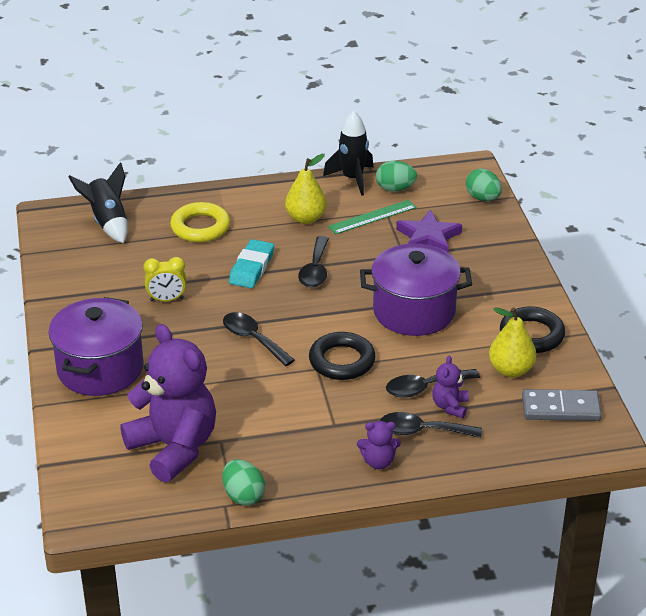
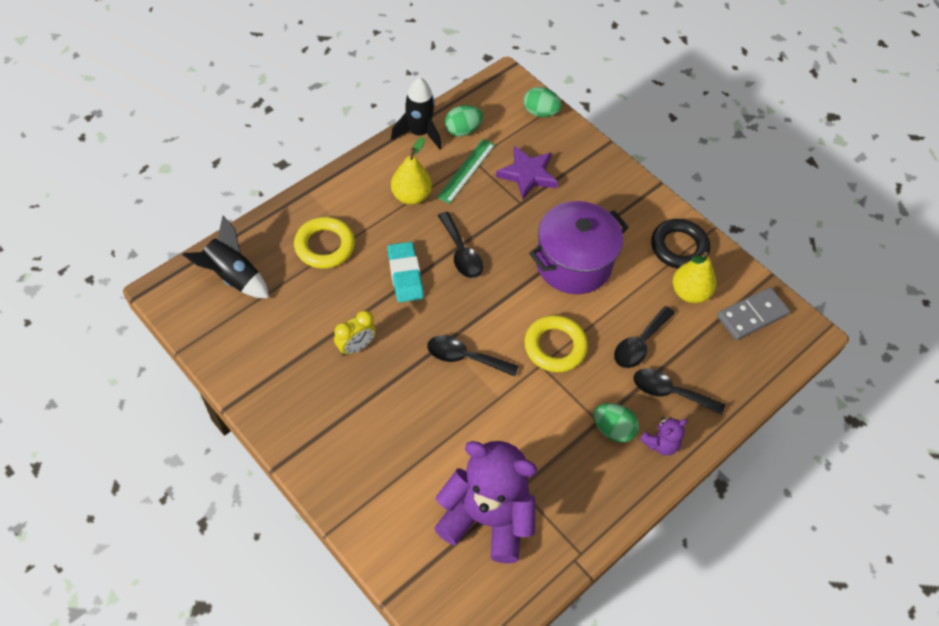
camera: 35 degrees left, 20 degrees up
purple pot [48,297,144,396] -> none
green egg [222,459,265,505] -> green egg moved to [593,403,639,443]
black ring [309,332,376,380] -> yellow ring [524,315,588,372]
black spoon [380,412,482,438] -> black spoon turned 45 degrees clockwise [633,369,725,415]
purple teddy bear [432,356,469,418] -> none

